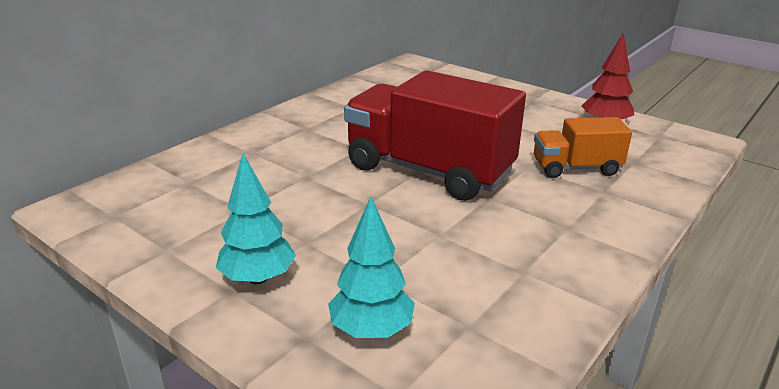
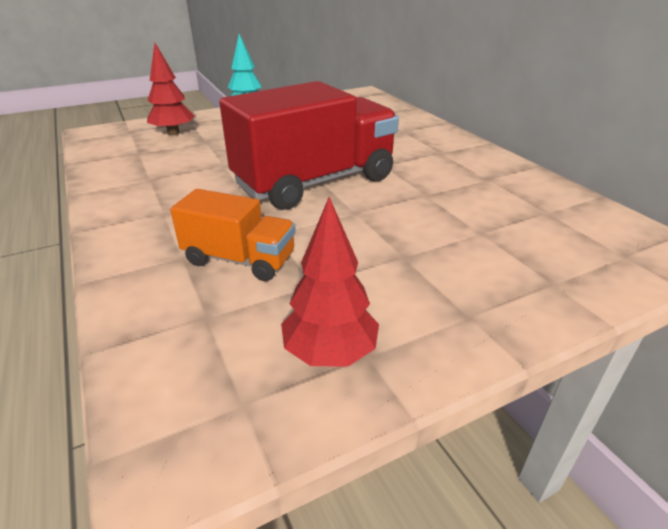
camera: 115 degrees right, 5 degrees up
turquoise tree [328,197,415,338] -> red tree [147,43,195,136]
orange truck [534,117,632,178] -> orange truck turned 90 degrees clockwise [170,189,296,281]

